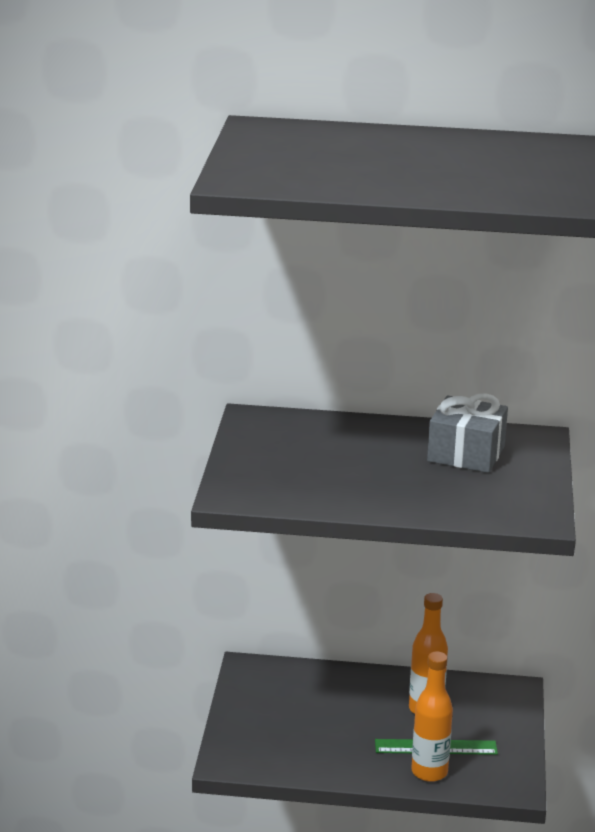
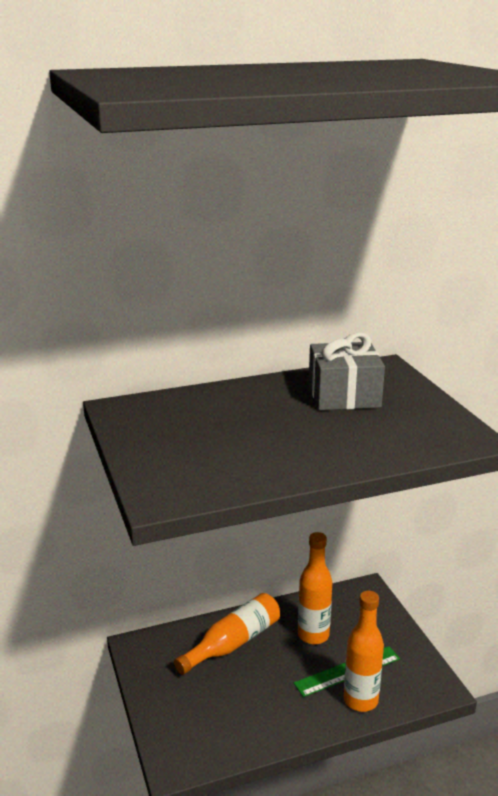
camera: 25 degrees left, 0 degrees up
none -> orange bottle [174,593,280,675]

